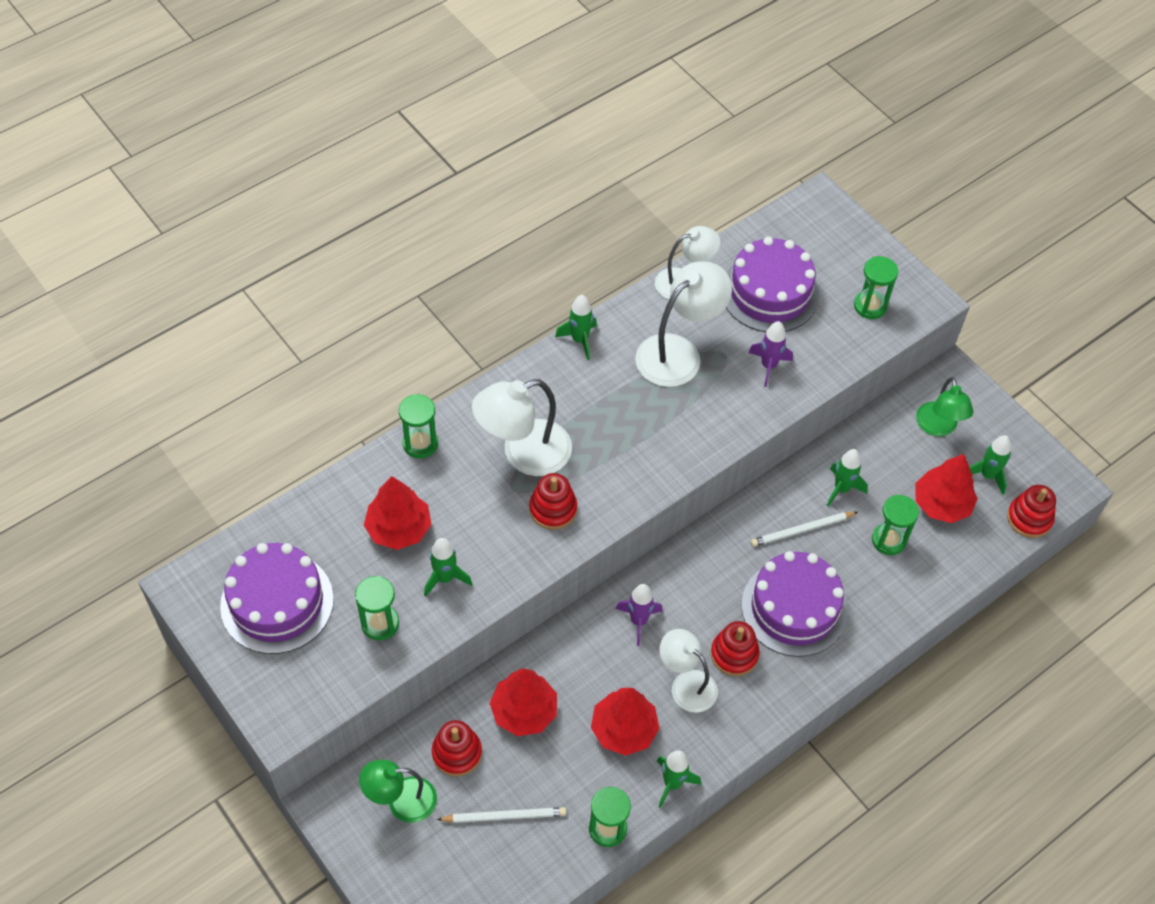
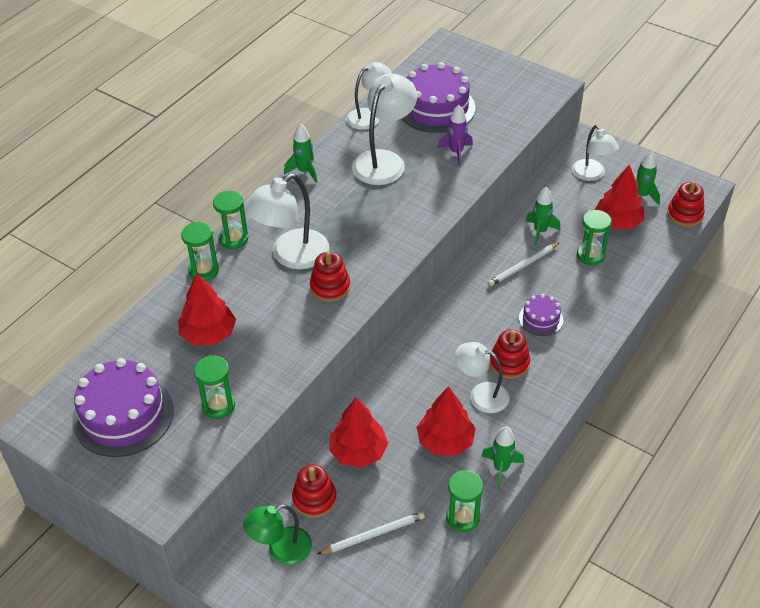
camera: 15 degrees left, 10 degrees down
green rocket [424,538,472,597] -> none
purple rocket [616,584,663,646] -> none
purple cake [741,551,847,657] -> purple cake [519,294,563,336], size x0.51
green hourglass [854,256,899,319] -> green hourglass moved to [213,191,248,249]
green lamp [916,377,973,436] -> white lamp [572,125,619,181]

